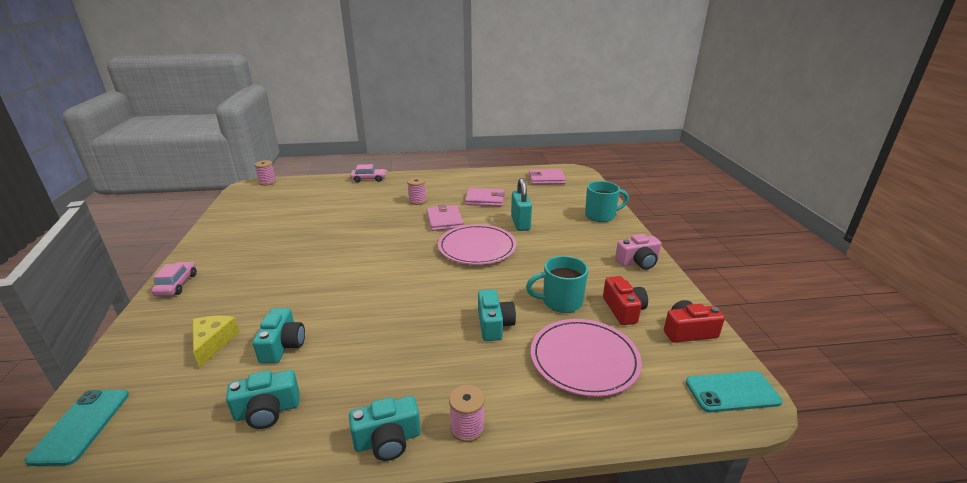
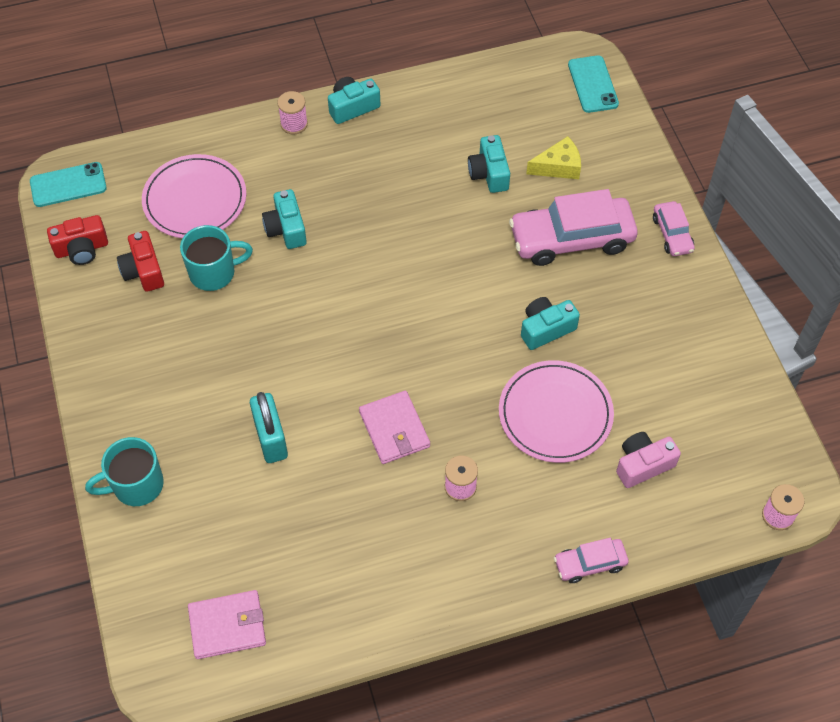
camera: 170 degrees right, 30 degrees up
yellow cheese [192,316,240,368] -> yellow cheese turned 90 degrees counterclockwise [526,136,581,179]
turquoise camera [226,370,299,429] -> turquoise camera moved to [521,297,580,350]
pink plate [438,224,517,265] -> pink plate moved to [499,360,614,463]
pink wallet [465,188,505,206] -> none
pink camera [615,234,661,270] -> pink camera moved to [616,432,681,488]
none -> pink car [509,189,638,266]

